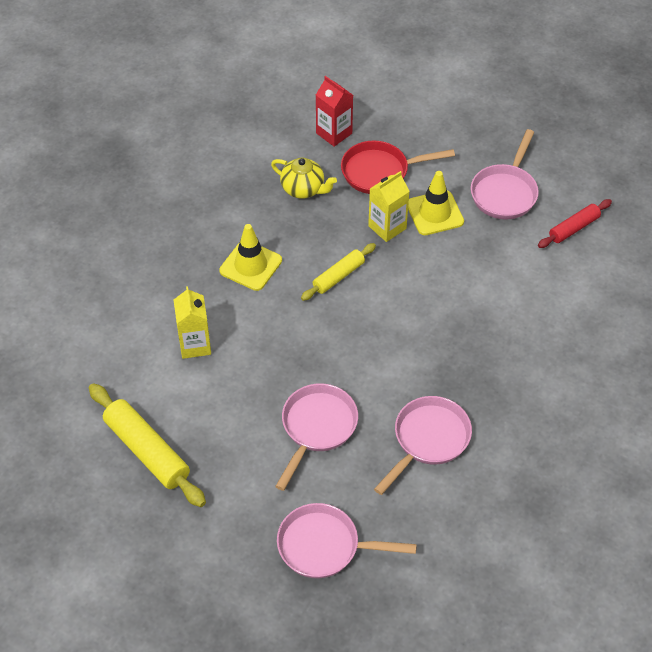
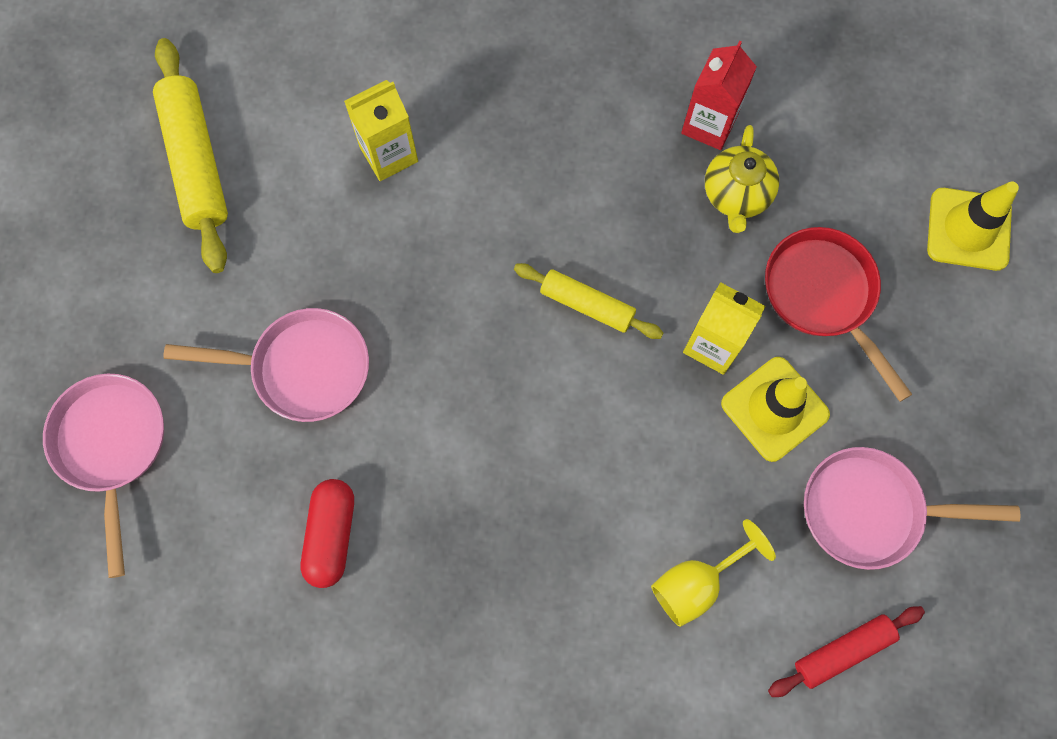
camera: 70 degrees right, 20 degrees up
yellow rolling pin [89,383,206,507] -> yellow rolling pin turned 45 degrees counterclockwise [153,38,228,273]
yellow traffic cone [219,224,282,291] -> yellow traffic cone moved to [927,181,1019,271]
red carton [316,76,353,147] -> red carton moved to [681,41,757,150]
pink pan [374,396,472,495] -> red capsule [301,479,354,588]
red rolling pin [538,199,612,248] -> red rolling pin turned 60 degrees counterclockwise [768,606,925,697]
none -> yellow goblet [651,519,776,627]

